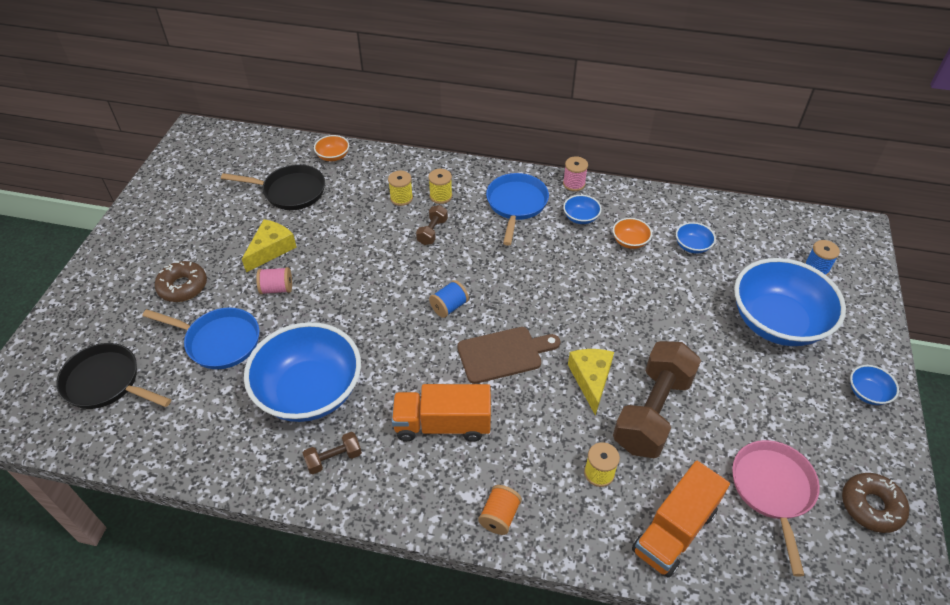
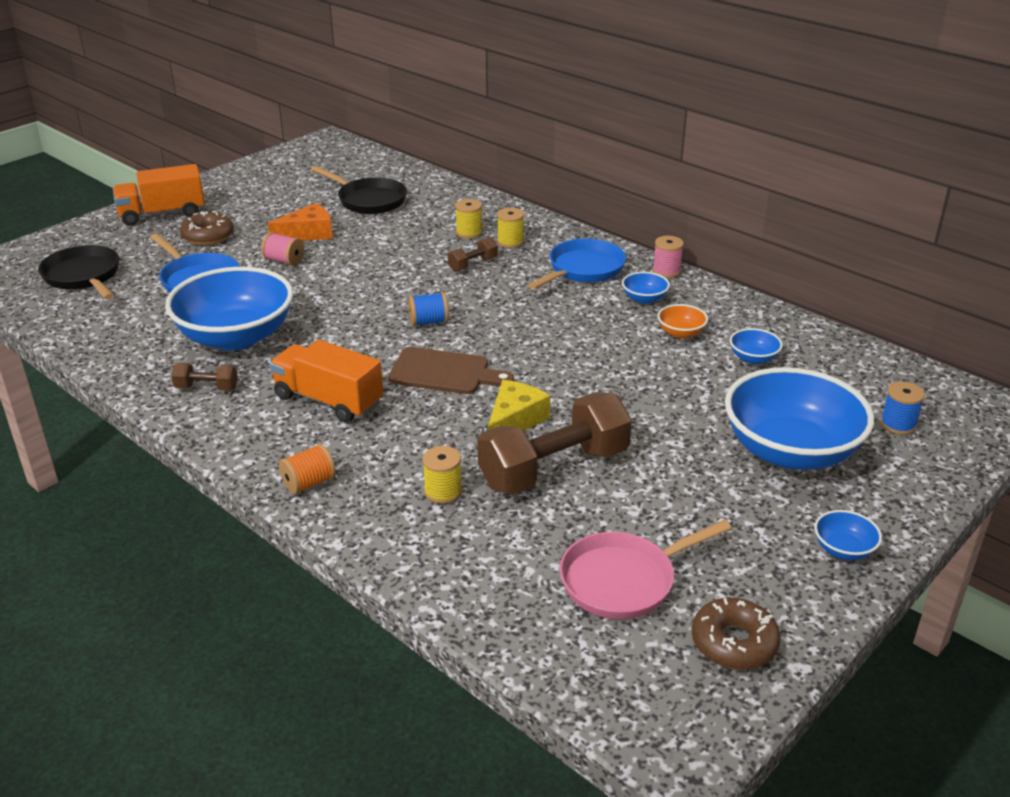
camera: 30 degrees right, 15 degrees down
yellow cheese [242,219,296,273] -> orange cheese [268,203,333,241]
orange bowl [314,135,349,161] -> none
orange truck [632,461,730,578] -> orange truck moved to [113,164,205,225]
pink pan [732,440,820,577] -> pink pan turned 150 degrees counterclockwise [560,520,732,619]

